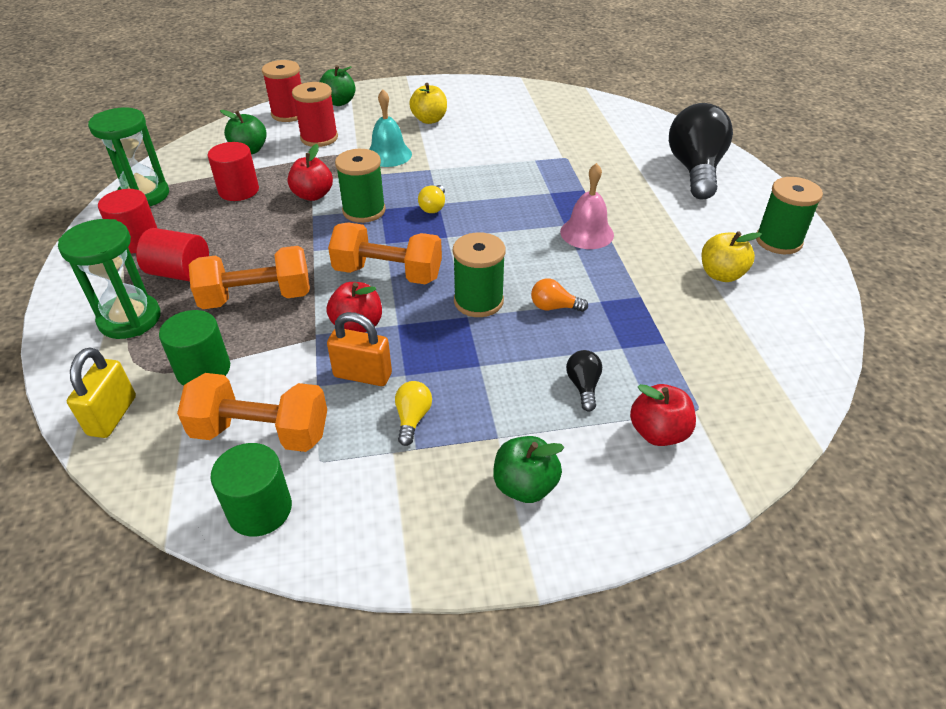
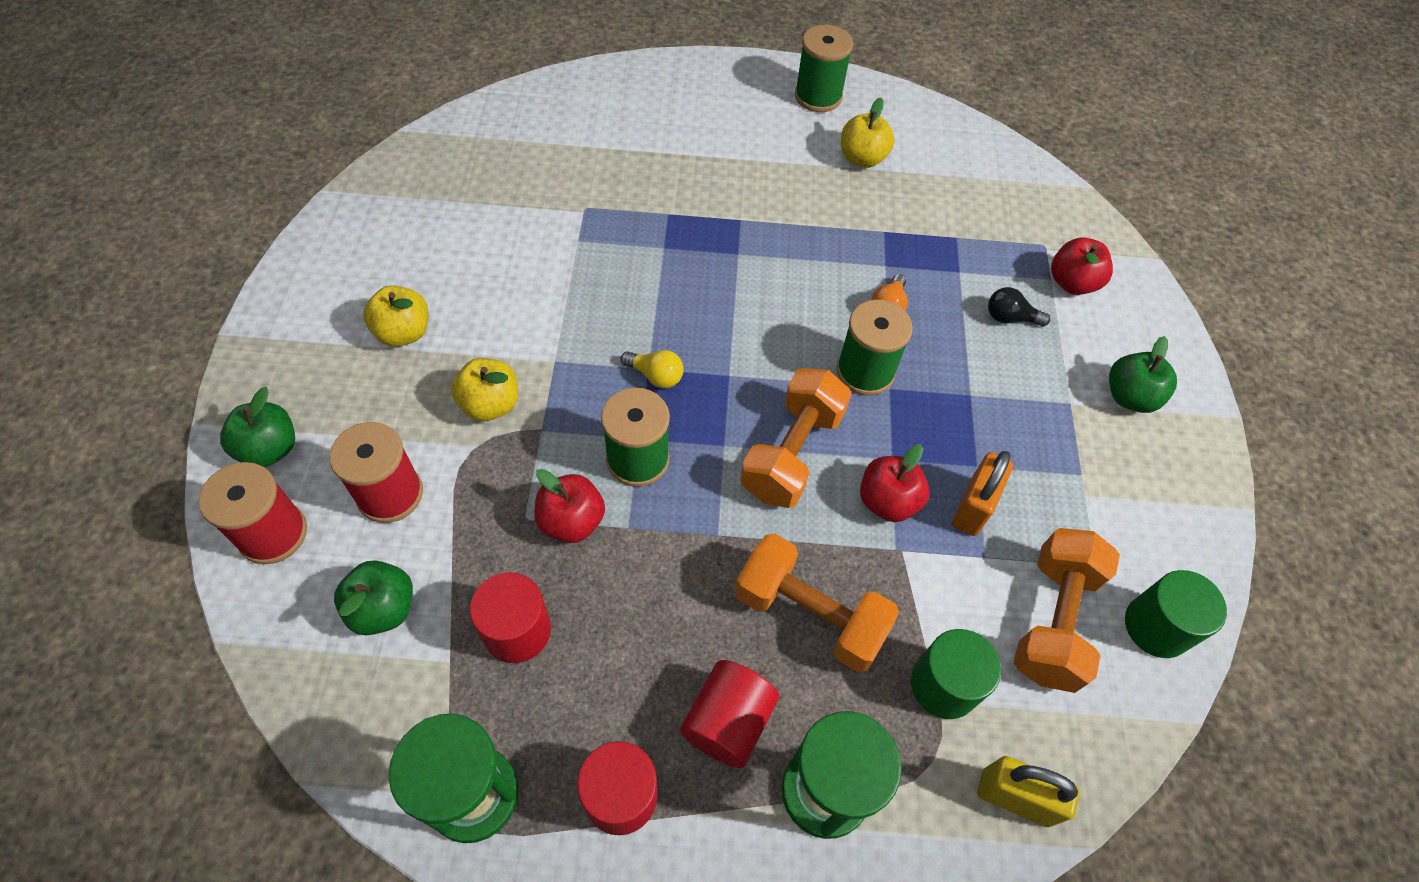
camera: 80 degrees left, 15 degrees up
orange dumbbell [189,246,310,309] -> orange dumbbell turned 60 degrees counterclockwise [735,533,899,672]
turquoise bell [369,90,412,167] -> yellow apple [451,358,518,421]
yellow light bulb [395,381,432,446] -> none
pink bell [560,163,614,249] -> none
black light bulb [669,103,733,200] -> none

